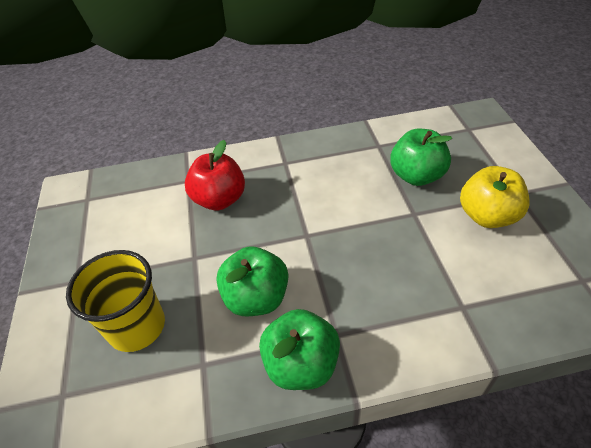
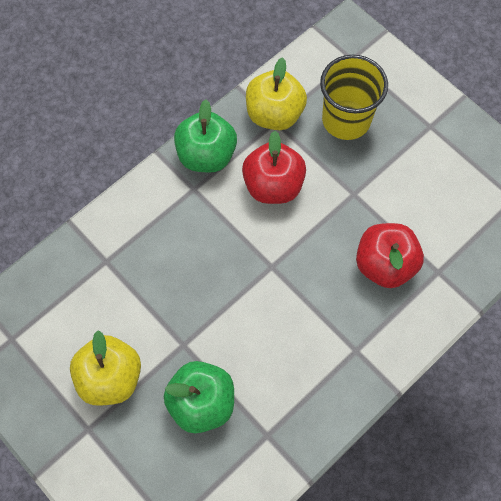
camera: 145 degrees right, 20 degrees up
green apple [216,246,288,316] -> red apple [242,131,306,204]
none -> yellow apple [246,57,307,130]

